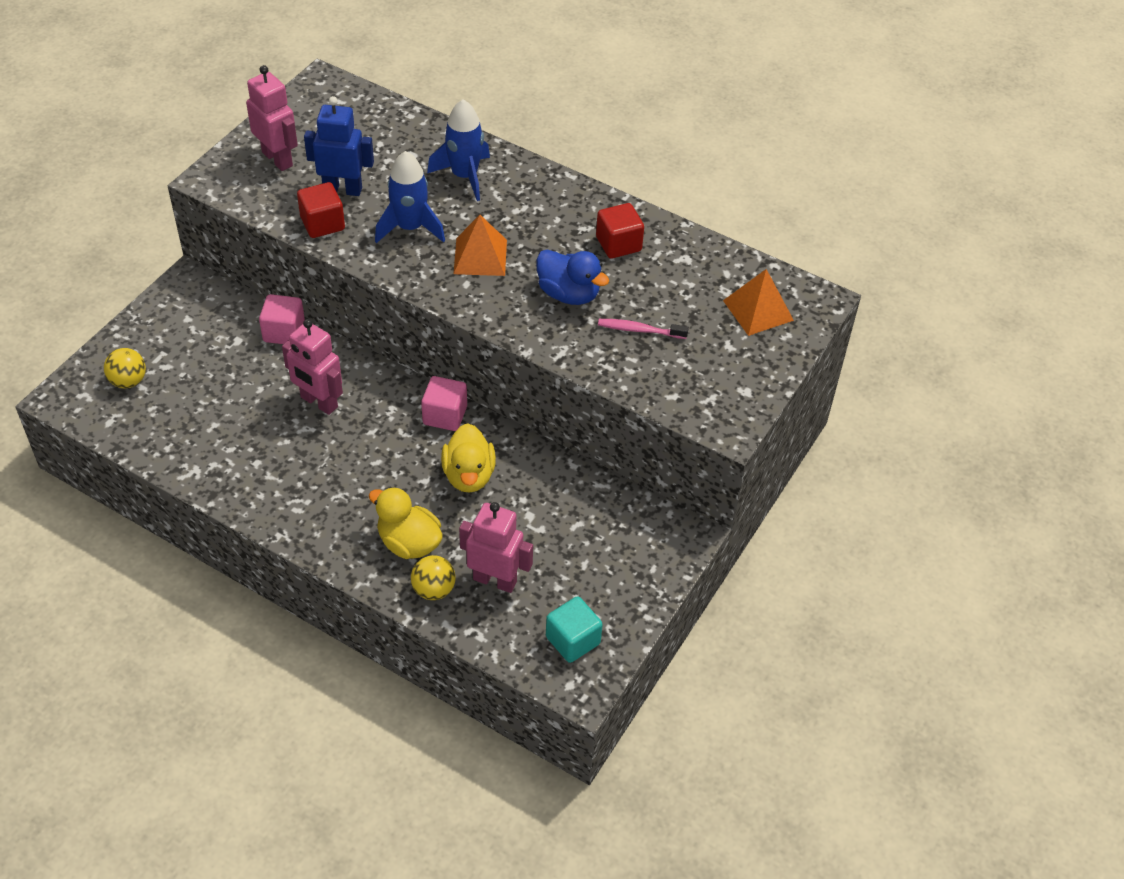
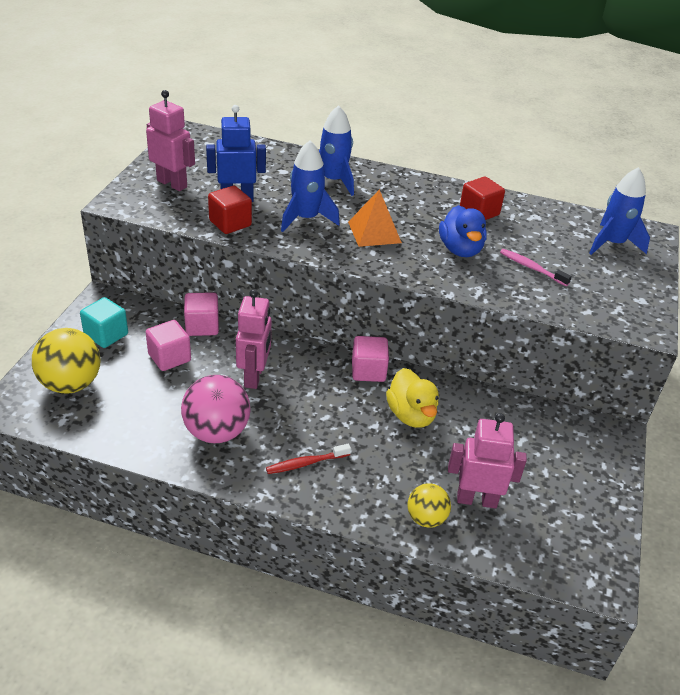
camera: 15 degrees left, 10 degrees down
yellow ball [104,348,146,388] -> yellow ball [32,328,101,393], size x1.69
pink robot [282,319,343,415] -> pink robot turned 105 degrees counterclockwise [236,289,271,389]
yellow duck [369,487,442,559] -> none
blue duck [536,250,609,305] -> blue duck turned 60 degrees clockwise [439,205,487,257]
turquoise cube [546,596,603,663] -> turquoise cube moved to [80,297,128,348]
pink toothbrush [598,319,689,339] -> pink toothbrush turned 45 degrees clockwise [500,249,572,286]
orange pyramid [723,269,794,336] -> blue rocket [589,167,650,255]
none -> pink cube [146,320,191,371]
none -> pink ball [181,375,251,444]
none -> red toothbrush [266,444,351,474]

